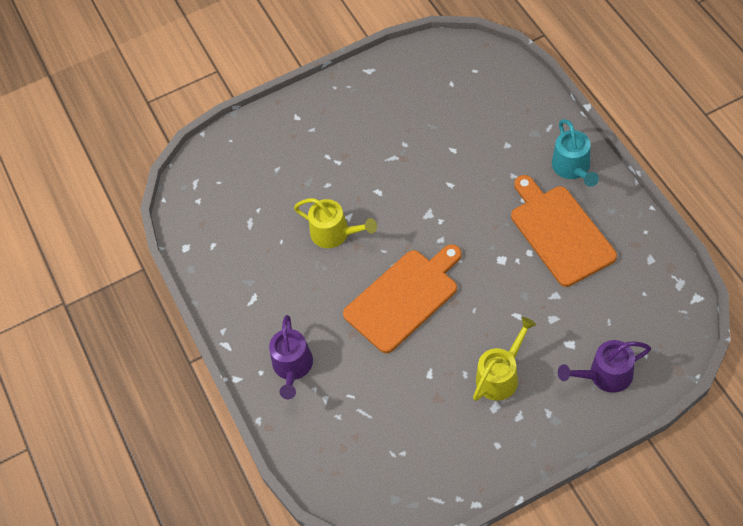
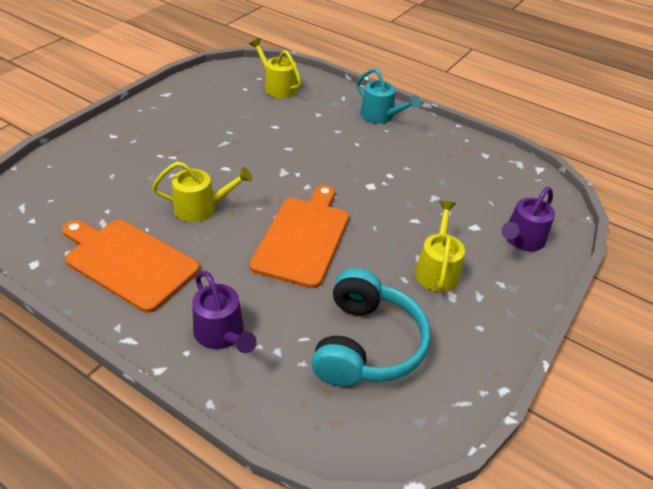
camera: 40 degrees left, 15 degrees down
orange cutting board [511,175,617,287] -> orange cutting board moved to [62,220,200,313]
none -> yellow watering can [250,38,301,98]
none -> turquoise headphones [312,268,431,386]

